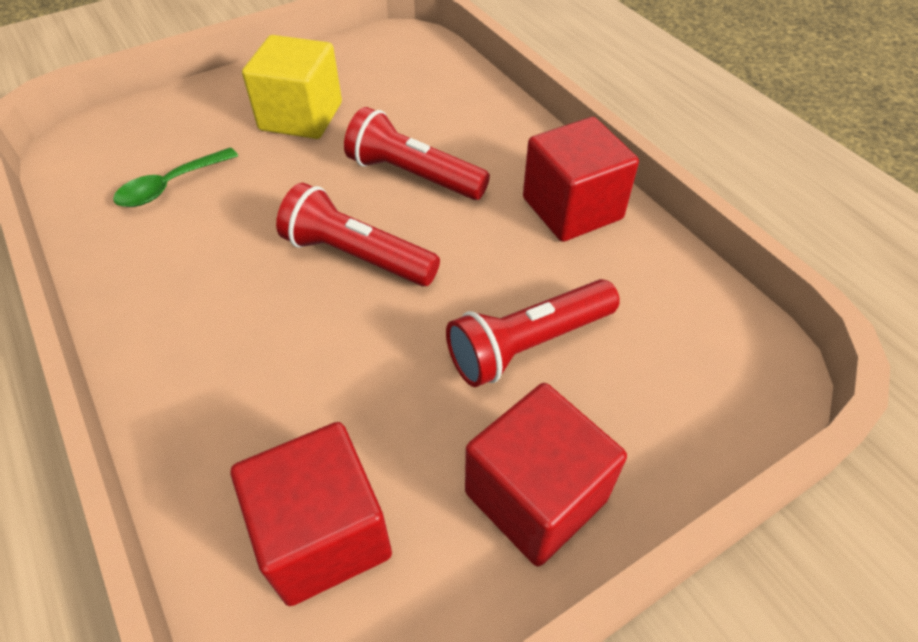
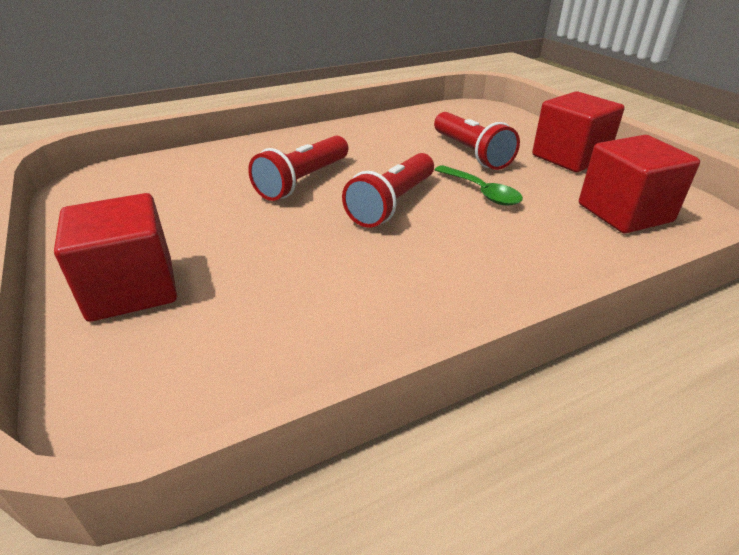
camera: 85 degrees left, 15 degrees down
green spoon [113,147,238,207] -> green spoon moved to [434,165,523,206]
yellow cube [242,35,342,139] -> none
red cube [523,117,639,242] -> red cube moved to [54,193,177,322]

